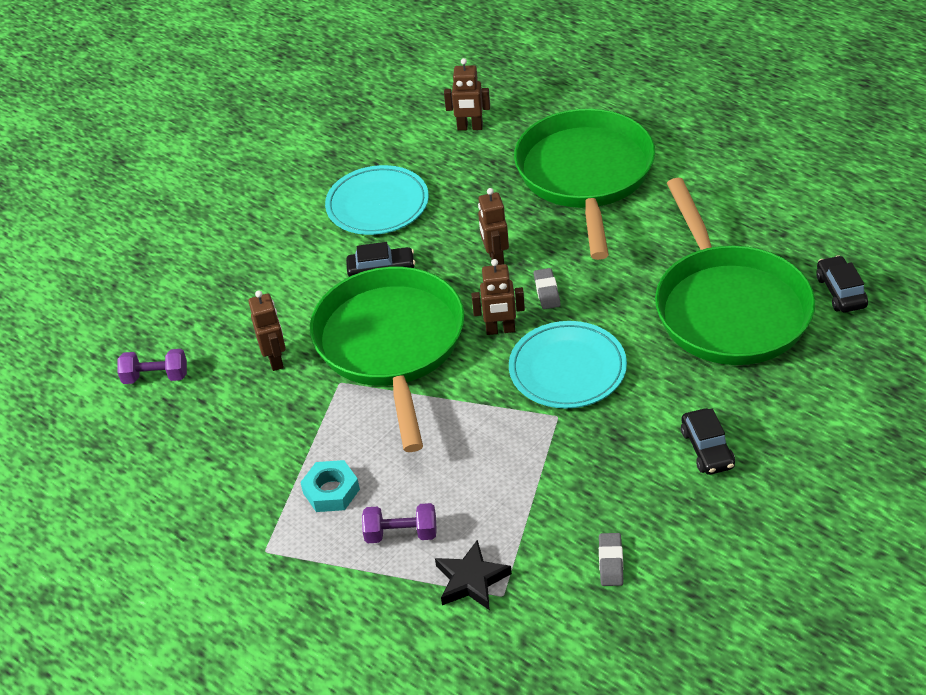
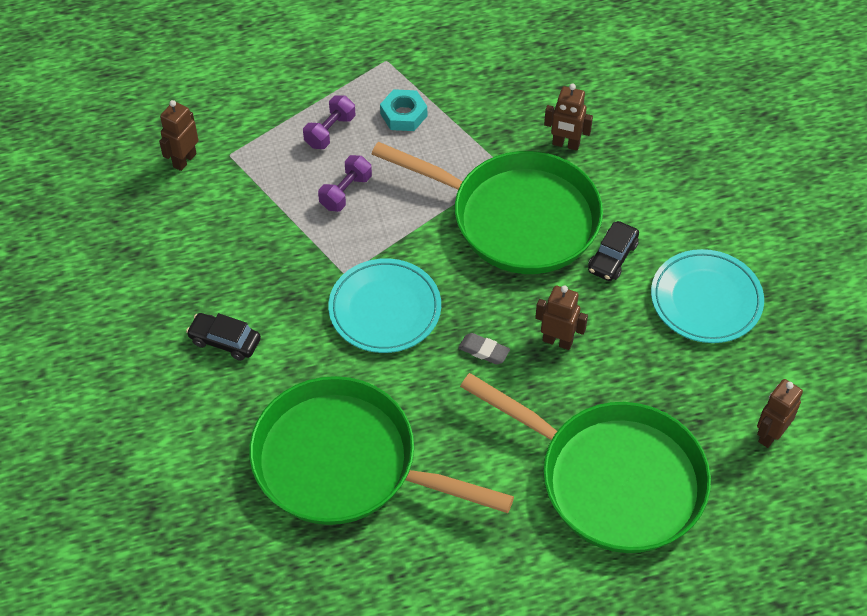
camera: 120 degrees right, 10 degrees up
purple dumbbell [117,349,187,384] -> purple dumbbell moved to [318,155,372,212]
black star [435,540,512,610] -> none
brown robot [471,259,525,335] -> brown robot moved to [159,100,199,171]
grey eraser [599,533,623,586] -> none
black car [816,255,868,313] -> none

